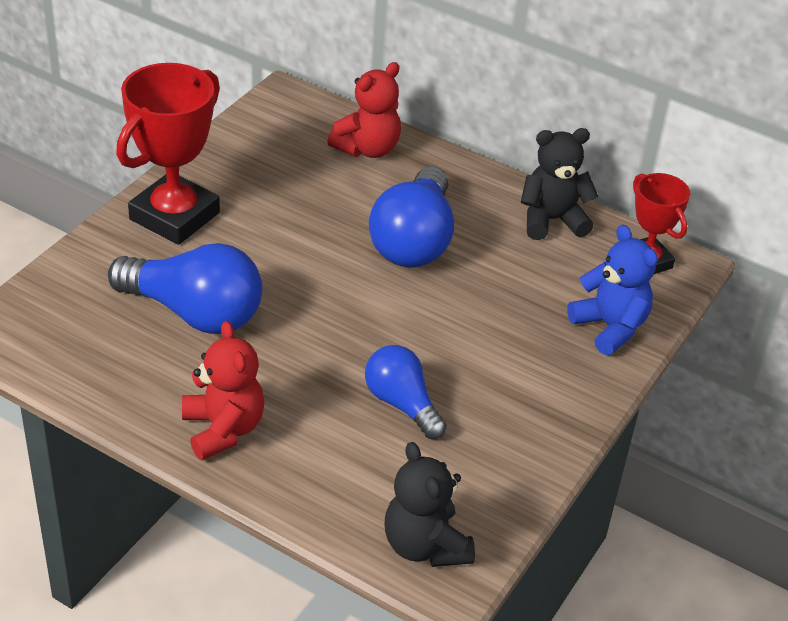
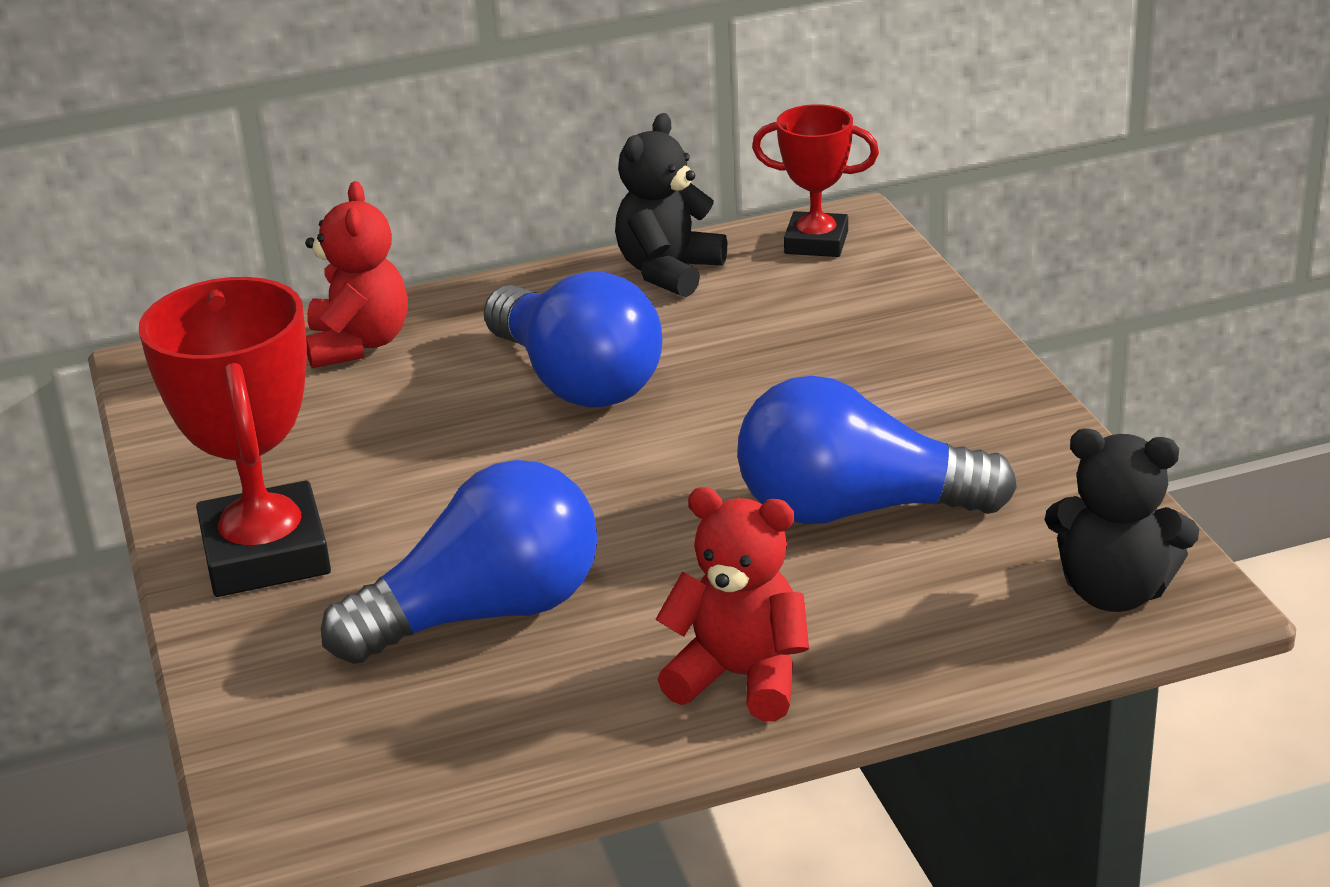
camera: 45 degrees left, 10 degrees down
blue light bulb [365,345,447,439] -> blue light bulb [737,376,1017,524], size x1.61
blue teddy bear [567,224,658,355] -> none

